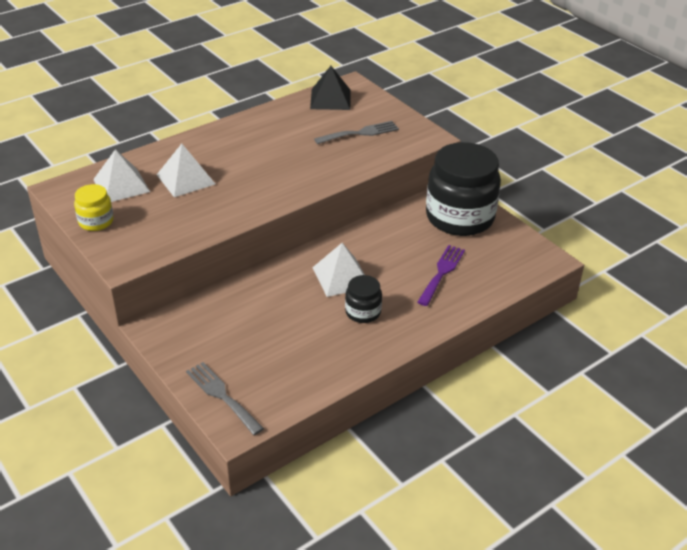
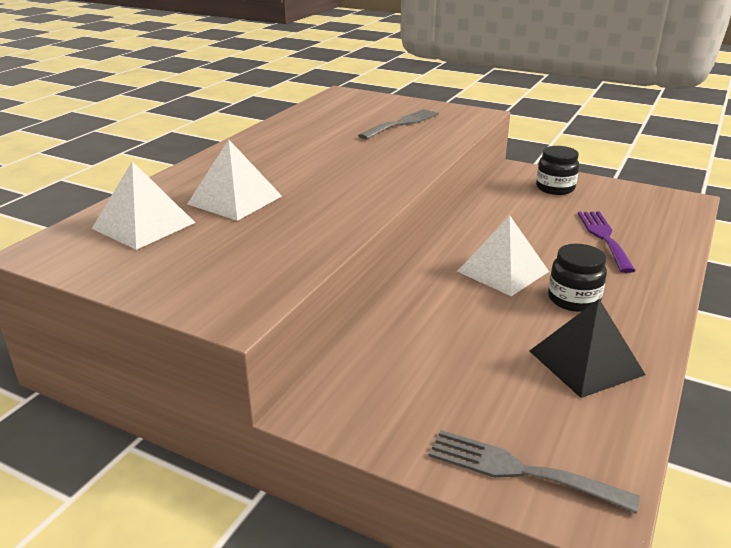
camera: 25 degrees left, 10 degrees down
yellow jar [74,184,114,231] -> none
black pyramid [310,66,351,110] -> black pyramid moved to [530,299,645,398]
black jar [426,142,501,236] -> black jar [536,146,579,195], size x0.46

